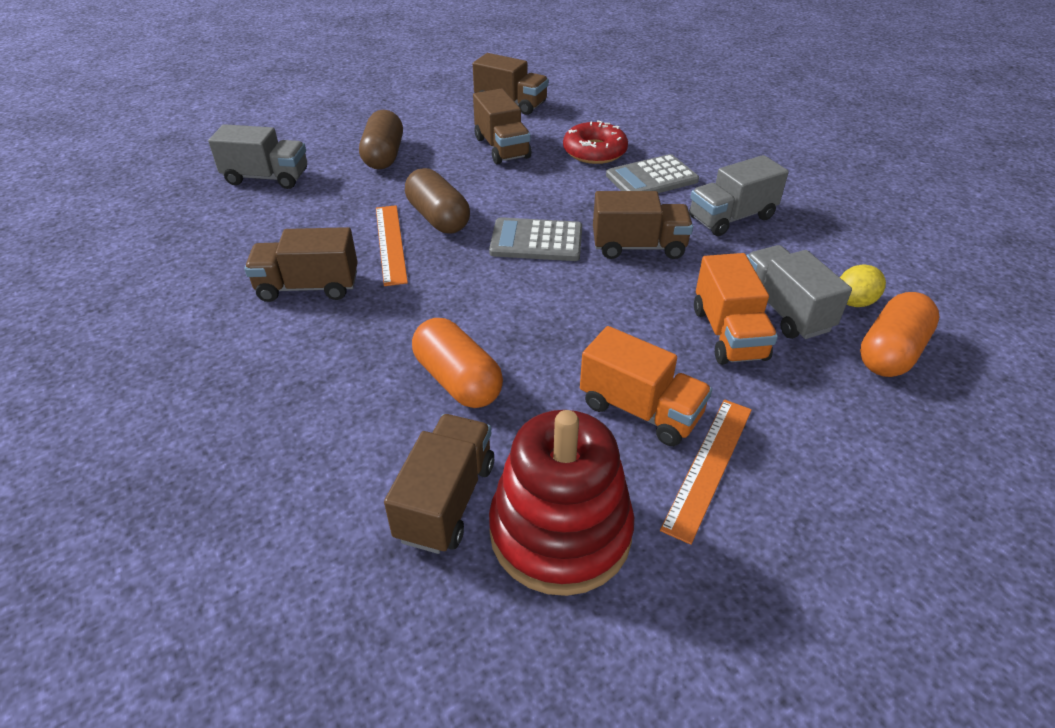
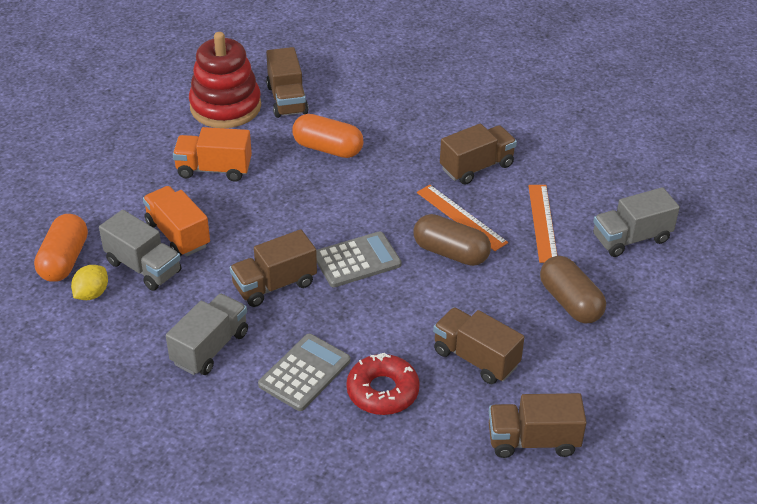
camera: 150 degrees right, 0 degrees up
orange ruler [660,399,752,545] -> orange ruler moved to [528,185,557,263]

